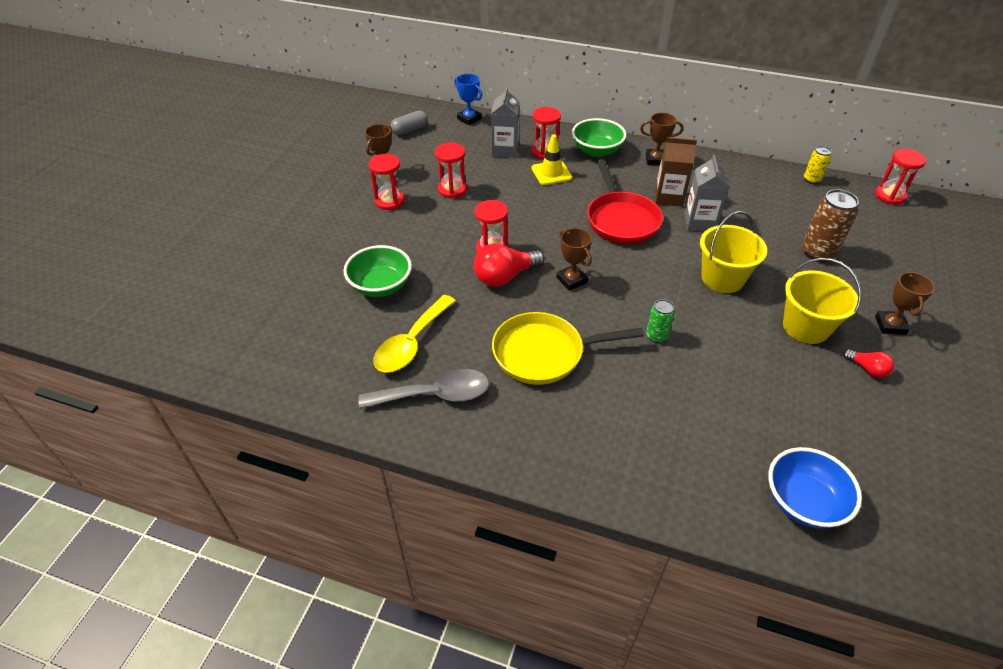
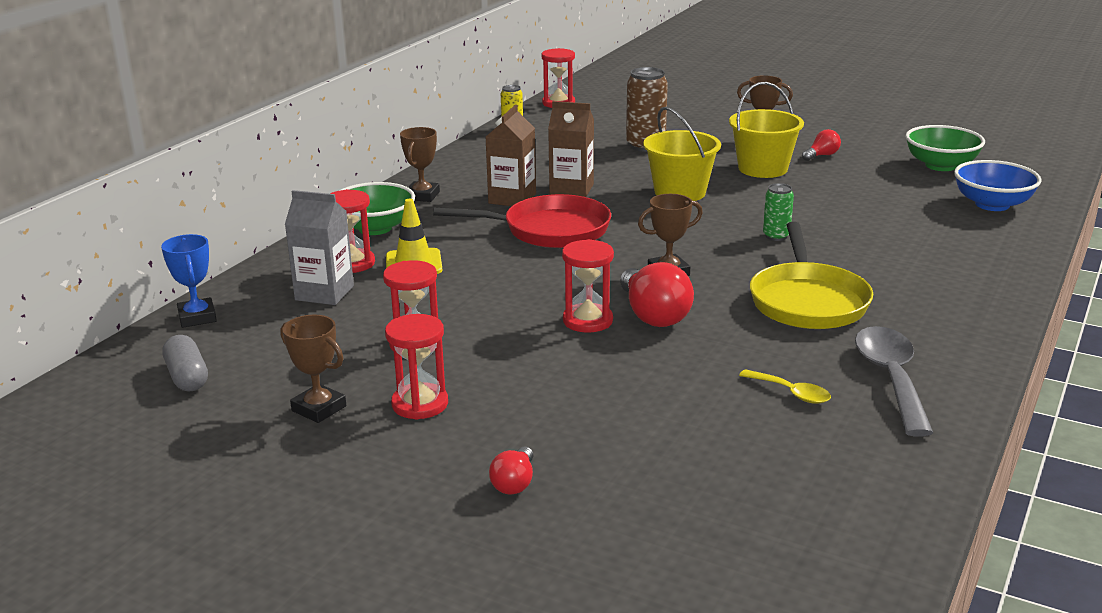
camera: 80 degrees left, 20 degrees down
green bowl [344,245,412,297] -> green bowl moved to [905,125,985,171]
yellow spoon [373,295,456,373] -> yellow spoon [739,369,831,404], size x0.52
blue trophy [454,74,482,125] -> blue trophy turned 75 degrees counterclockwise [161,234,217,328]
grey carton [684,155,729,231] -> brown carton [548,101,594,197]
none -> red light bulb [489,447,533,495]

